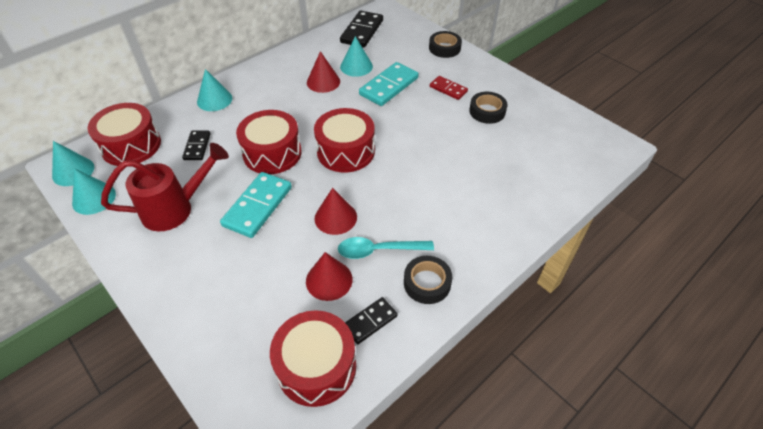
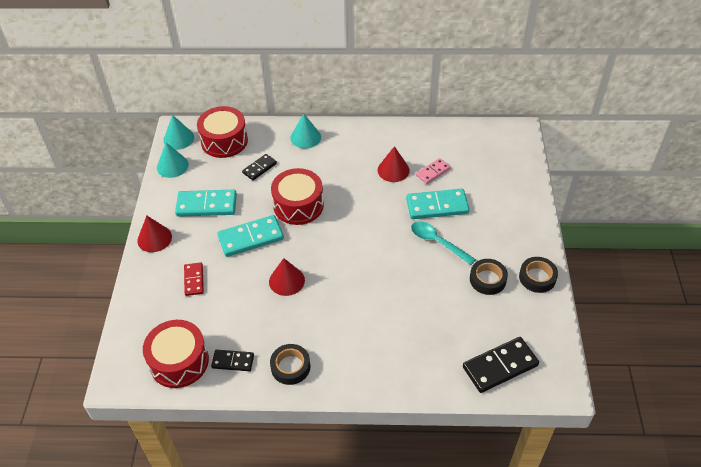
camera: 45 degrees right, 0 degrees up
red watering can [101,143,229,231] -> turquoise domino [175,190,237,217]
red cone [306,252,353,301] -> red cone moved to [137,216,172,252]
red drum [314,108,375,172] -> none
turquoise spoon [338,237,434,259] -> turquoise spoon moved to [411,221,476,265]
black domino [340,11,383,48] -> black domino moved to [463,337,539,393]
turquoise cone [340,36,373,77] -> pink domino [416,158,451,184]
black tape [429,31,462,58] -> black tape moved to [519,257,558,293]
red domino [430,76,468,100] -> red domino moved to [184,262,204,296]

